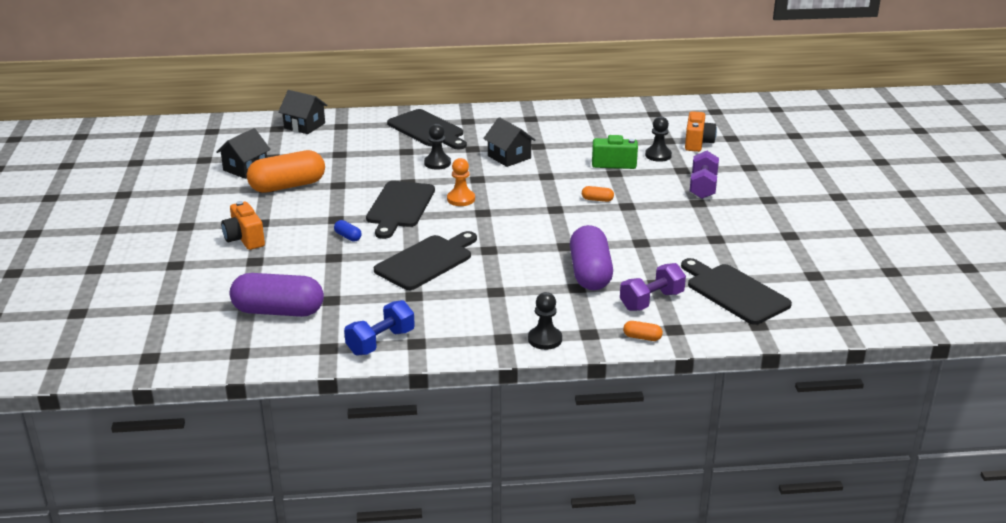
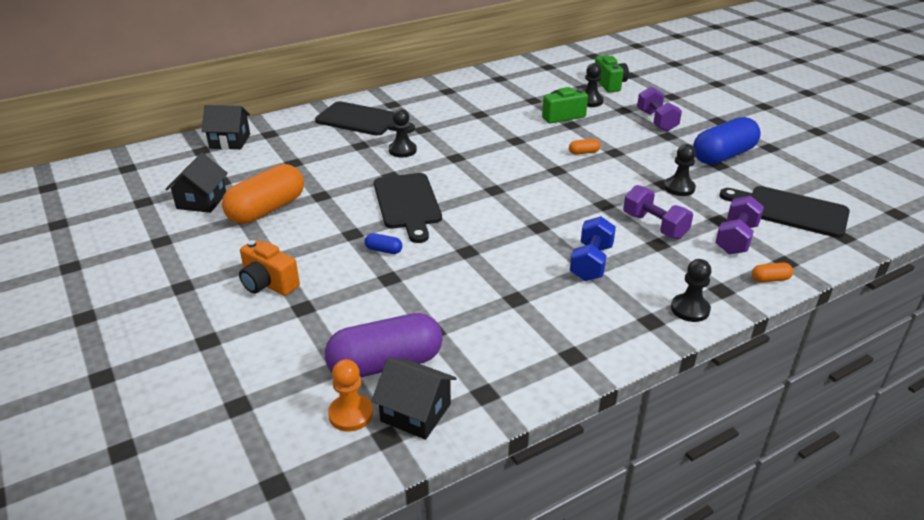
camera: 25 degrees left, 5 degrees up
blue dumbbell [344,300,415,356] -> blue dumbbell moved to [570,216,616,281]
black cutting board [374,231,477,290] -> none
orange pawn [447,158,475,206] -> orange pawn moved to [328,359,373,431]
black house [483,117,536,167] -> black house moved to [371,357,457,440]
purple capsule [570,225,613,290] -> purple dumbbell [623,185,693,239]
orange camera [685,111,717,152] -> green camera [595,55,629,92]
none -> black pawn [664,144,696,196]
none -> blue capsule [693,117,761,165]

